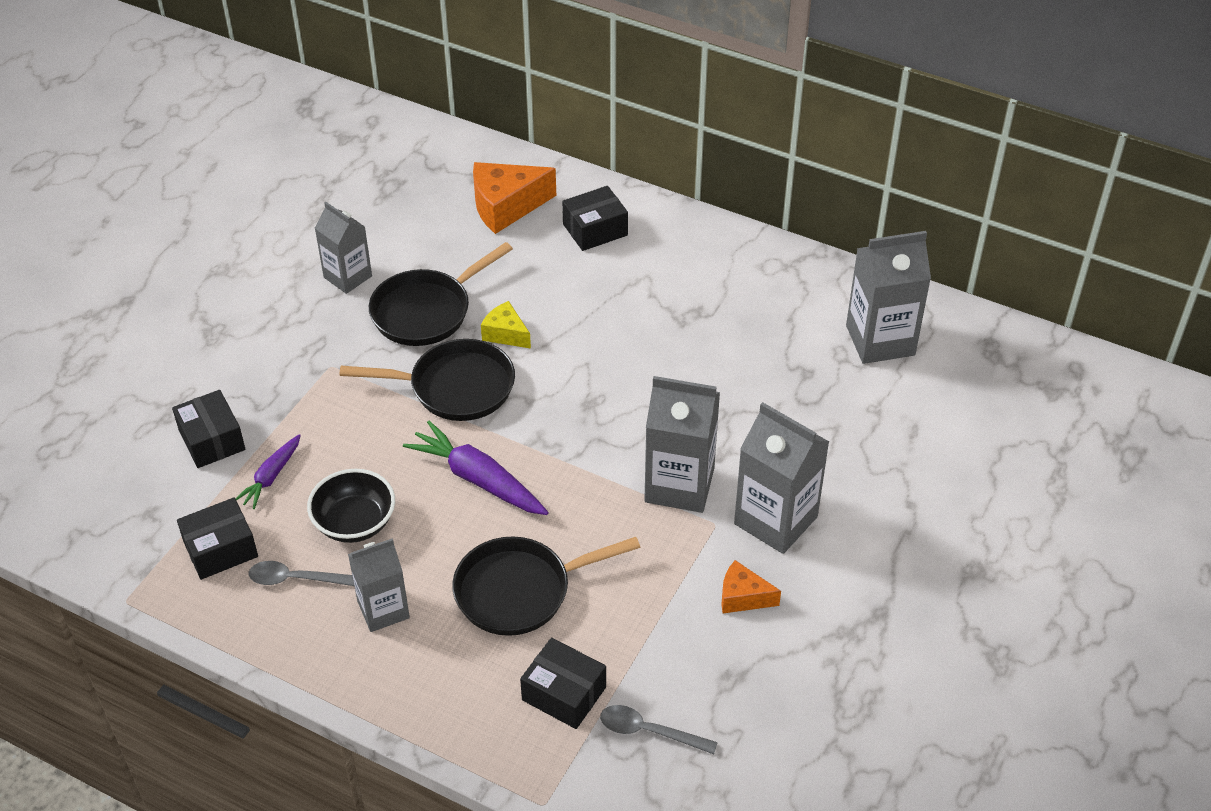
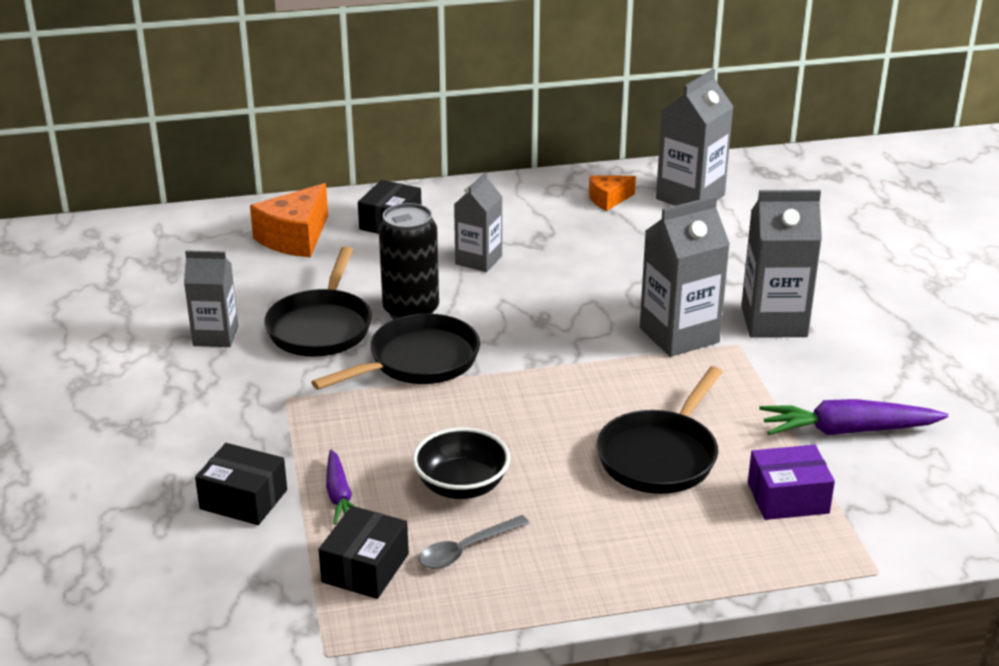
camera: 40 degrees left, 15 degrees down
grey carton [348,538,410,632] -> grey carton moved to [454,172,503,272]
purple carrot [403,421,549,515] -> purple carrot moved to [759,399,948,435]
yellow cheese [481,301,531,349] -> black can [379,203,439,319]
black box [520,638,606,729] -> purple box [748,445,835,520]
grey spoon [600,705,718,754] -> none
orange cheese [721,560,781,613] -> orange cheese moved to [589,175,636,211]

